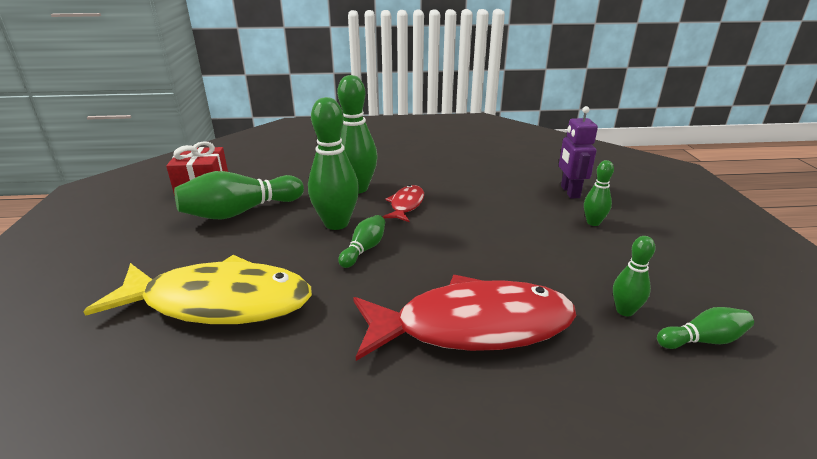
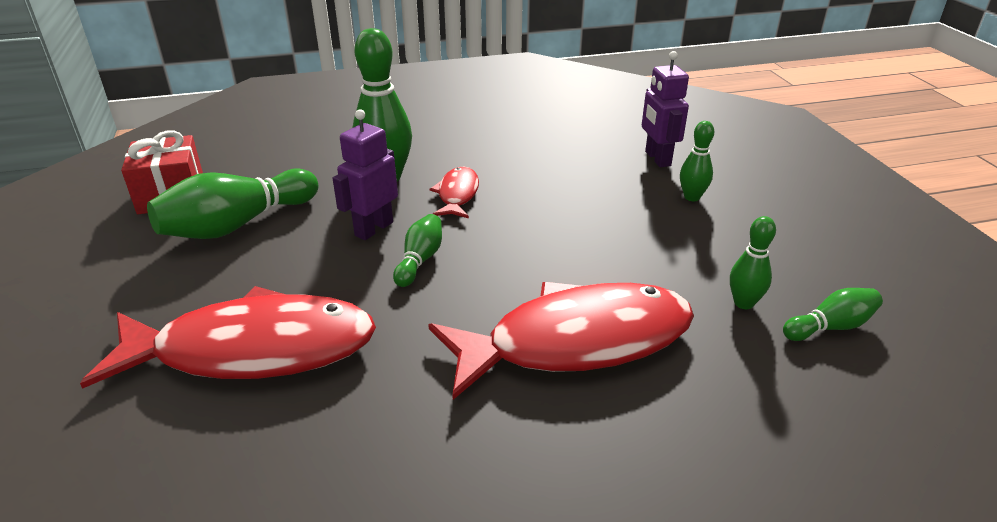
camera: 10 degrees left, 5 degrees up
yellow fish [83,255,312,324] -> red fish [80,286,376,389]
green bowling pin [308,97,359,230] -> purple robot [333,109,398,240]

